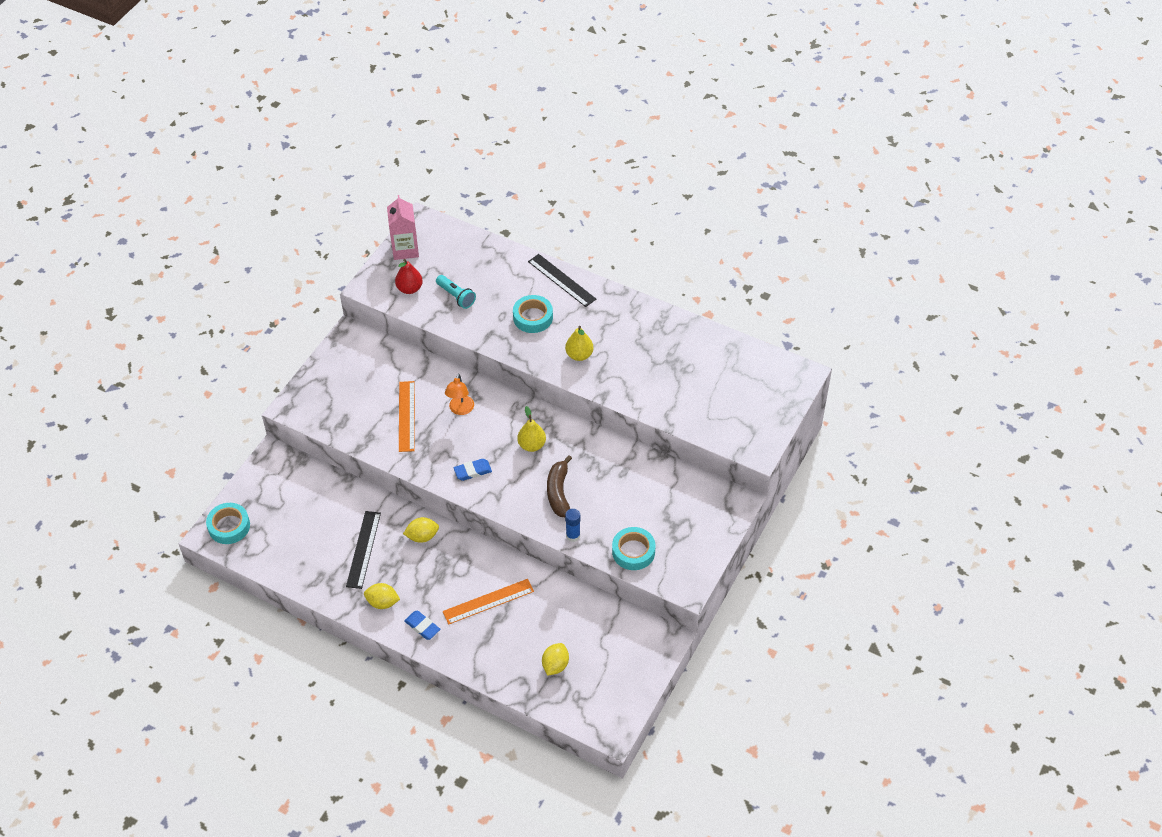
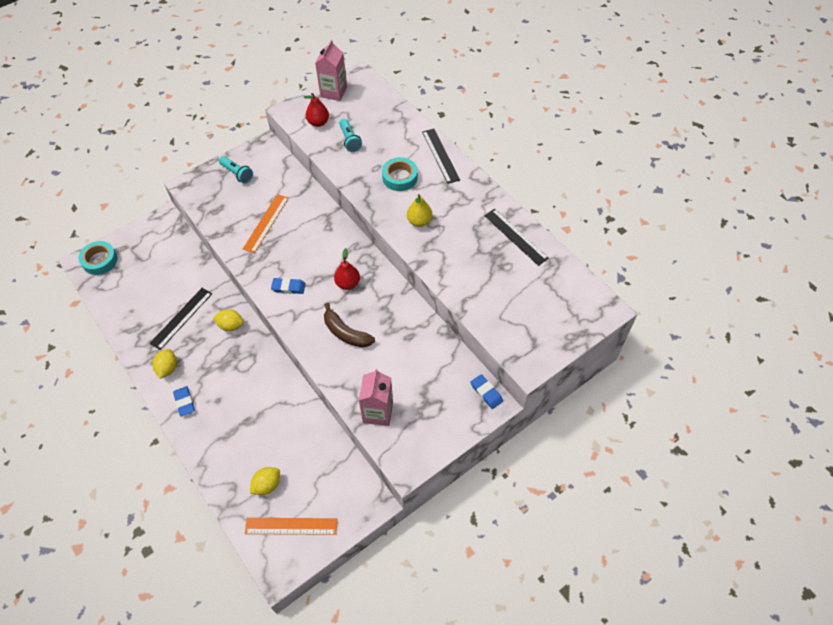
camera: 25 degrees right, 5 degrees up
yellow lemon [364,583,400,609] -> yellow lemon turned 60 degrees clockwise [153,349,177,379]
orange ruler [443,579,534,625] -> orange ruler moved to [245,518,337,535]
orange lamp [445,373,474,415] -> none
yellow pear [517,406,546,452] -> red pear [334,248,360,290]
brown banana [547,455,572,517] -> brown banana turned 75 degrees counterclockwise [324,303,375,348]
blue glue stick [565,509,581,542] -> none
turquoise tape [612,527,655,570] -> pink carton [359,369,393,426]
none -> turquoise flashlight [219,156,253,184]
none -> blue eraser [471,374,503,409]
none -> black ruler [484,209,549,266]

